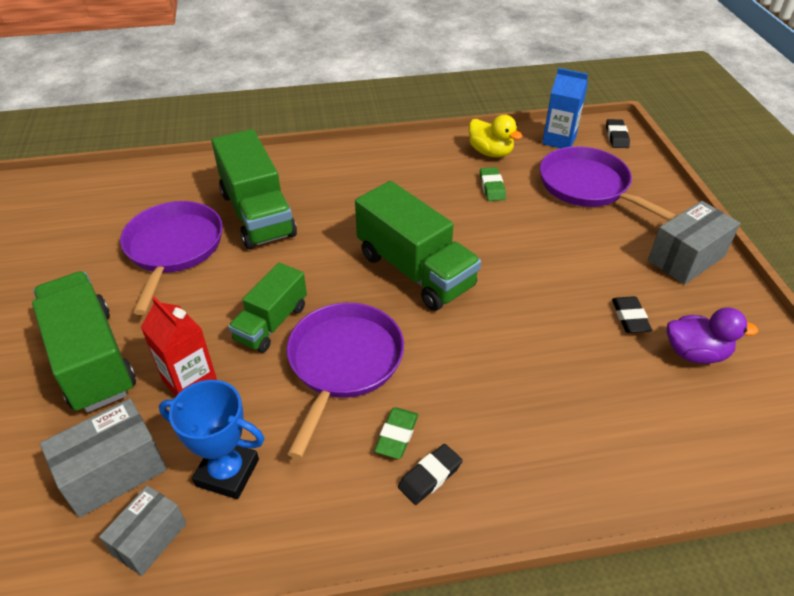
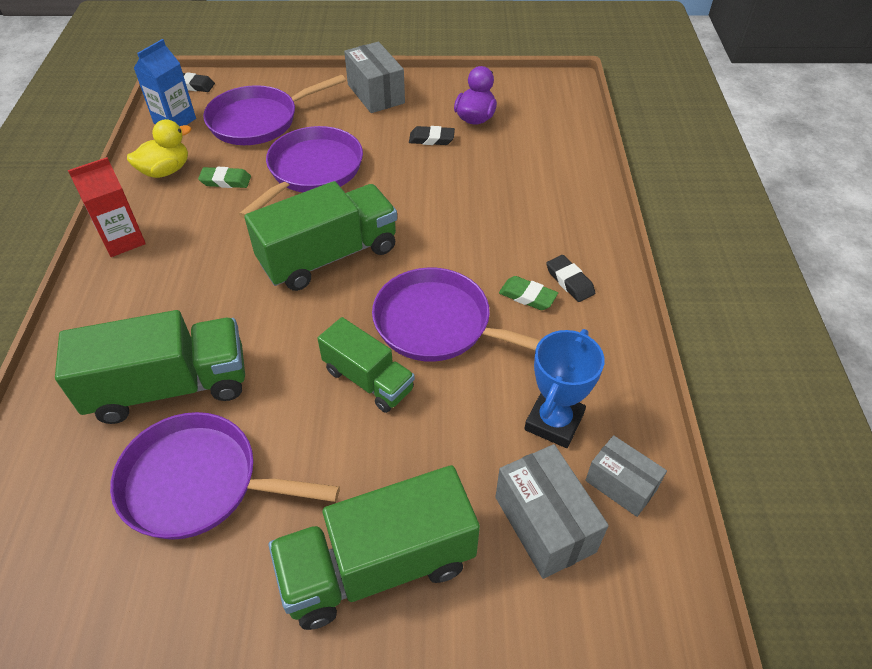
camera: 80 degrees left, 5 degrees up
red carton [141,296,217,396] -> red carton moved to [68,157,146,257]
none -> purple pan [239,126,363,219]

